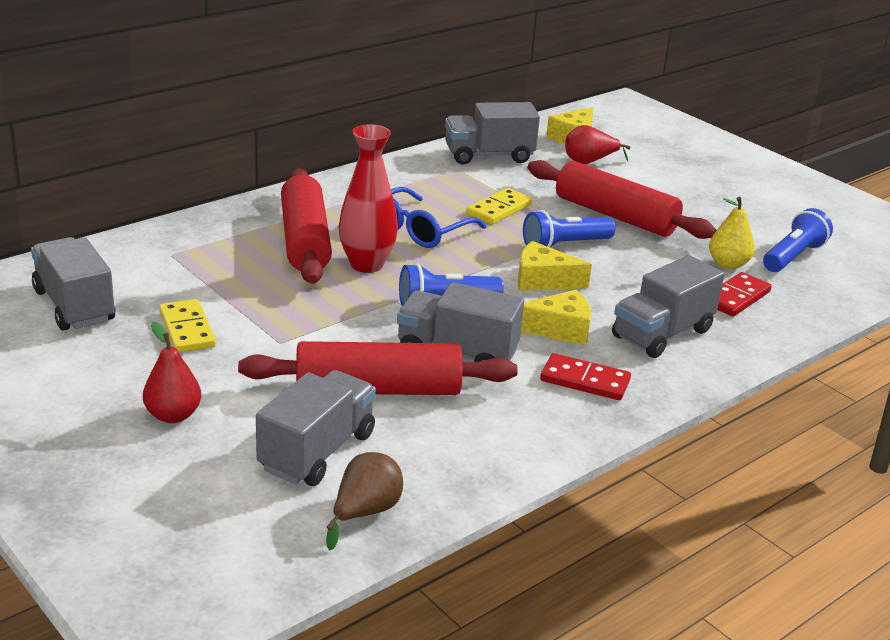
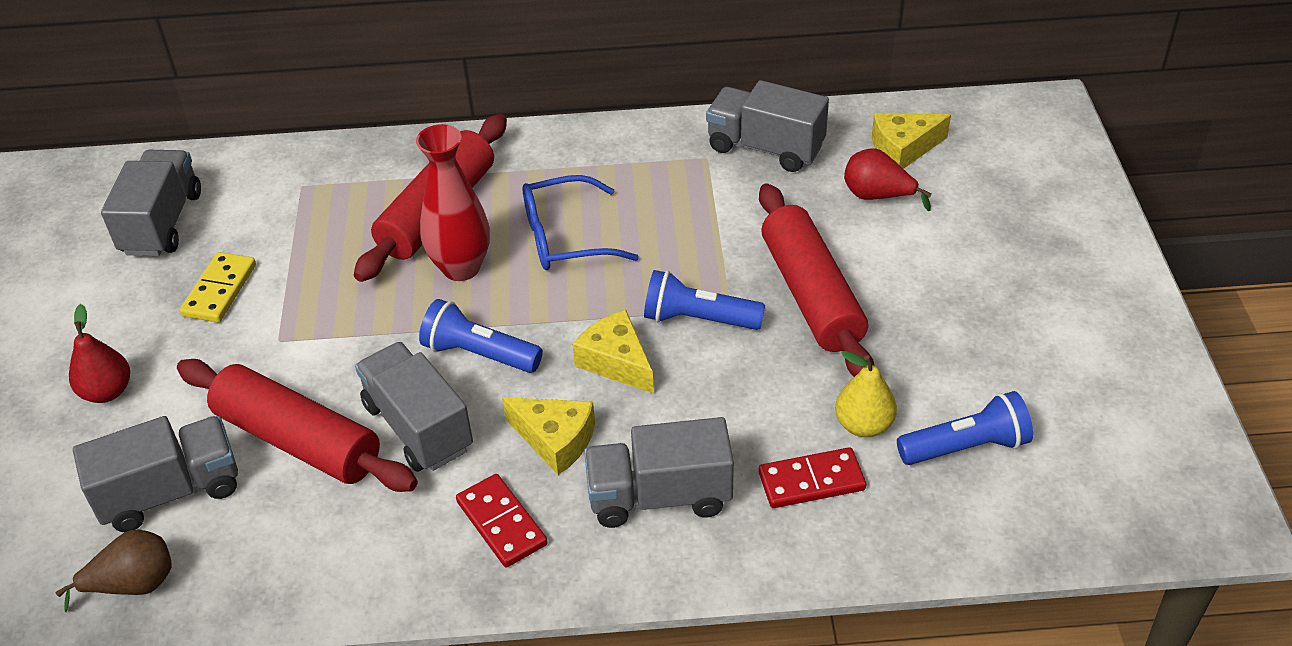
camera: 40 degrees right, 15 degrees up
yellow domino [467,188,532,225] -> none

